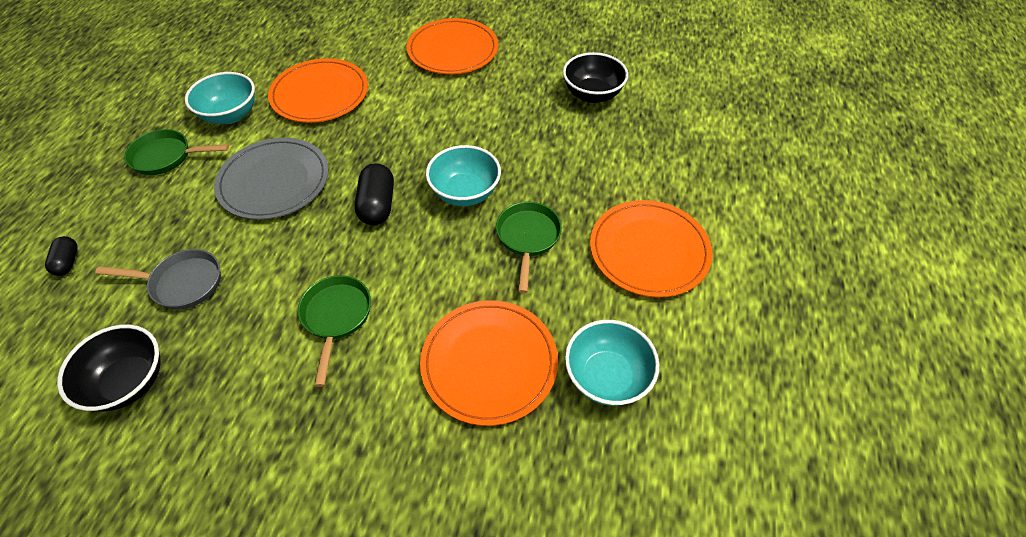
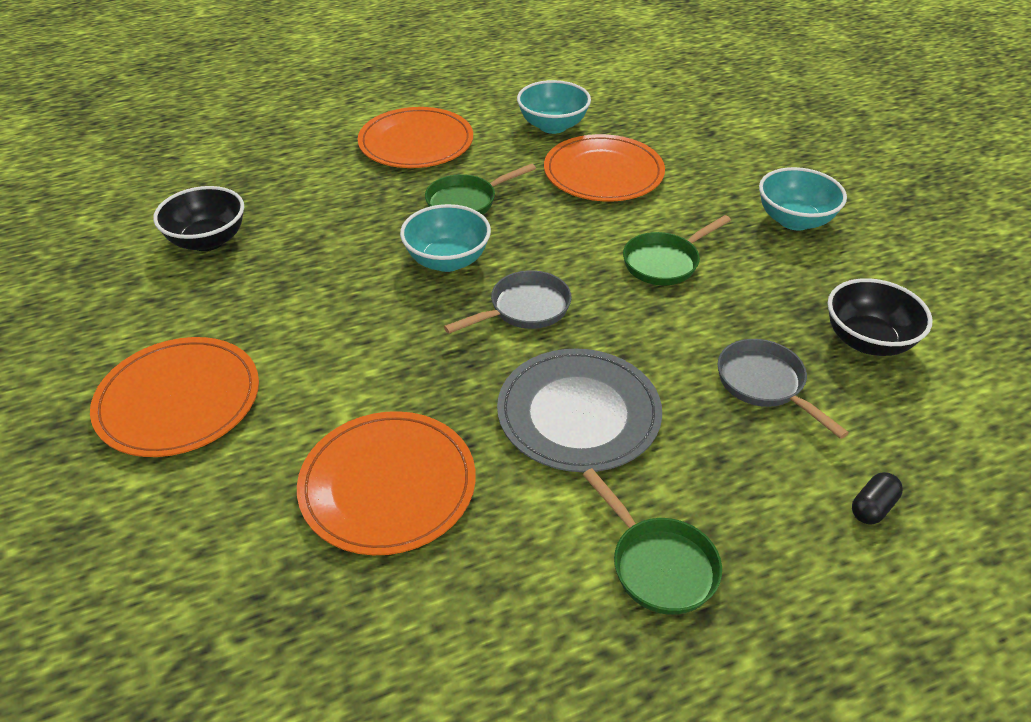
camera: 125 degrees left, 10 degrees down
turquoise bowl [185,72,255,124] -> turquoise bowl moved to [759,167,847,231]
black capsule [355,163,394,225] -> grey pan [444,270,572,334]

